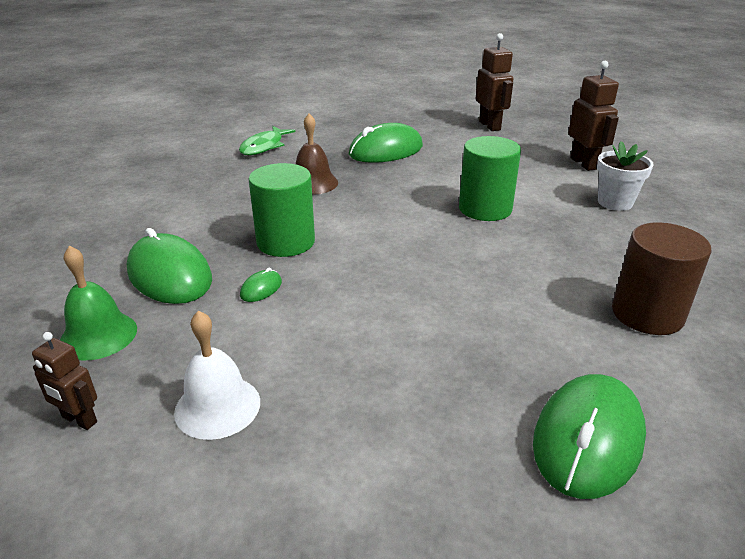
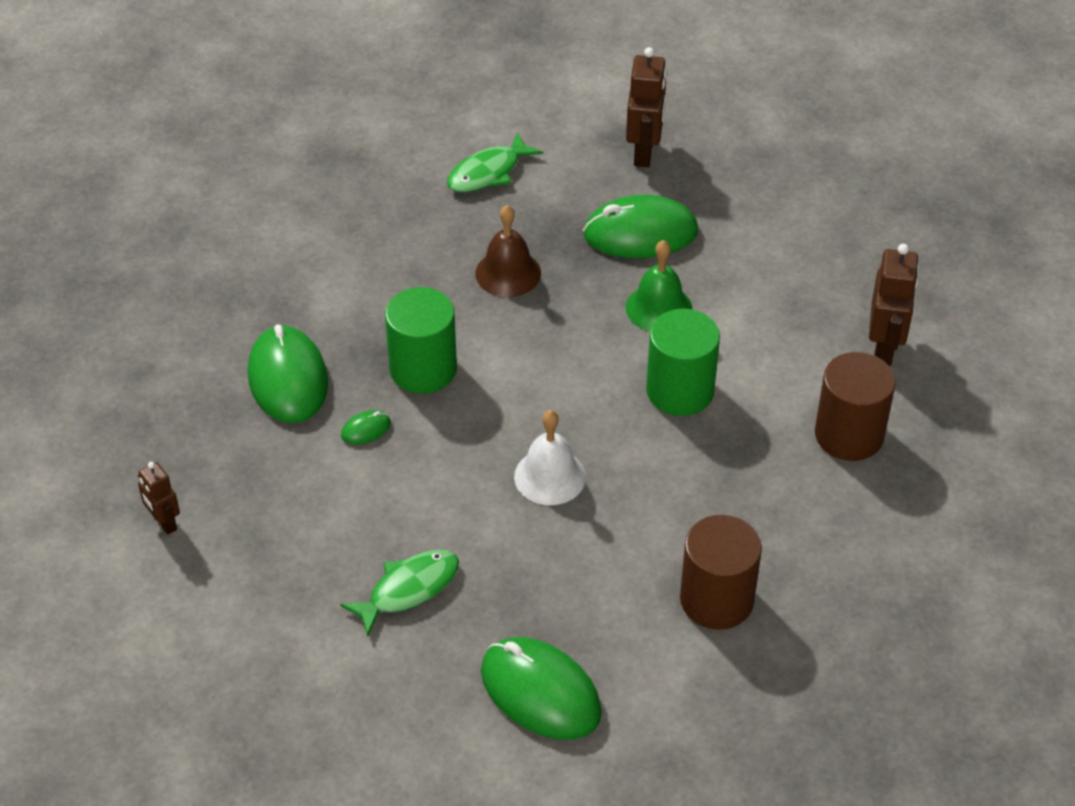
camera: 25 degrees right, 15 degrees up
green bell [60,246,137,361] -> green bell moved to [626,240,693,332]
white bell [174,310,260,440] -> white bell moved to [514,410,586,505]
brown robot [476,33,513,131] -> brown robot moved to [626,47,667,167]
green mouse [533,374,646,499] -> green mouse turned 75 degrees clockwise [481,637,602,740]
white flower pot [597,141,654,211] -> brown cylinder [815,352,896,461]
none -> green fish [340,550,459,637]

